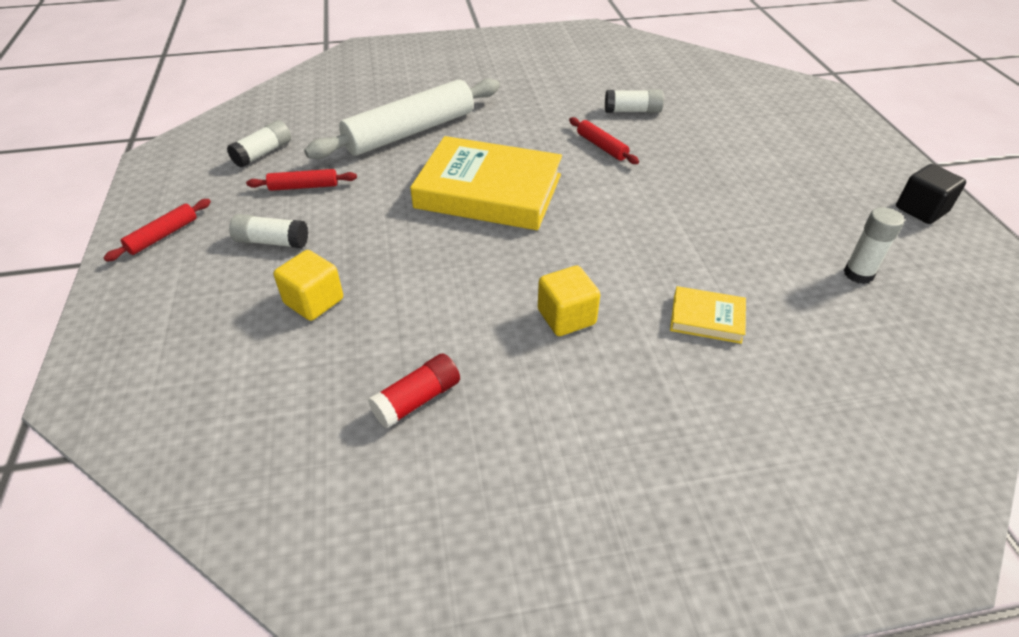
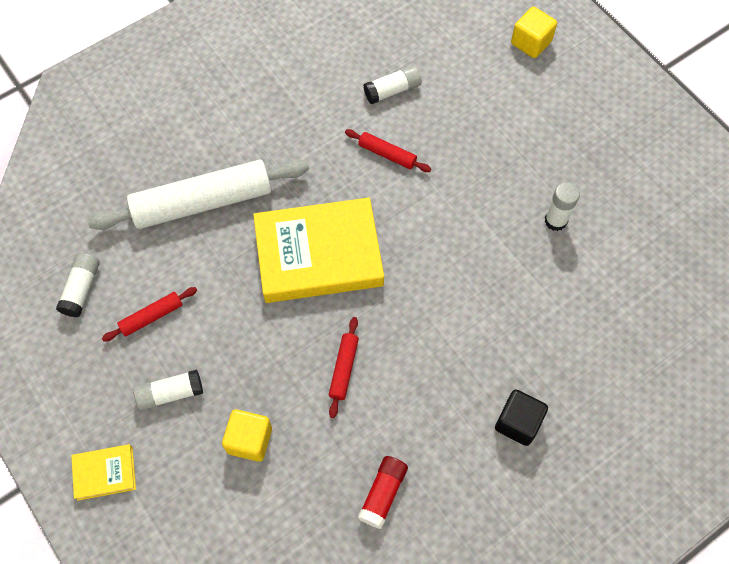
camera: 25 degrees left, 20 degrees up
red rolling pin [104,199,211,262] -> red rolling pin moved to [329,317,359,418]
white rolling pin [304,78,500,159] -> white rolling pin turned 45 degrees clockwise [87,159,309,230]
yellow cube [538,266,600,336] -> yellow cube moved to [511,6,557,58]
yellow book [670,286,746,344] -> yellow book moved to [71,444,136,501]
white glue stick [844,207,904,284] -> white glue stick moved to [544,182,580,231]
black cube [896,164,966,224] -> black cube moved to [495,390,548,446]

